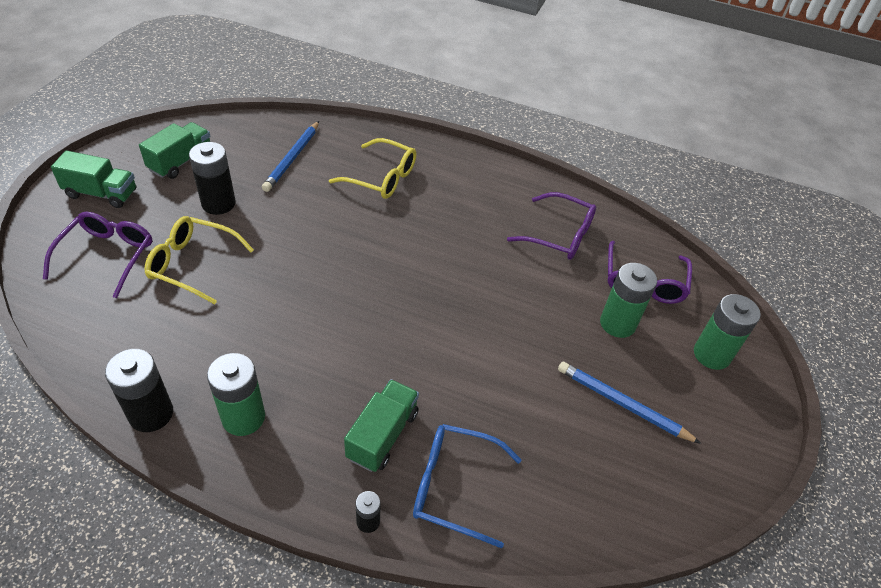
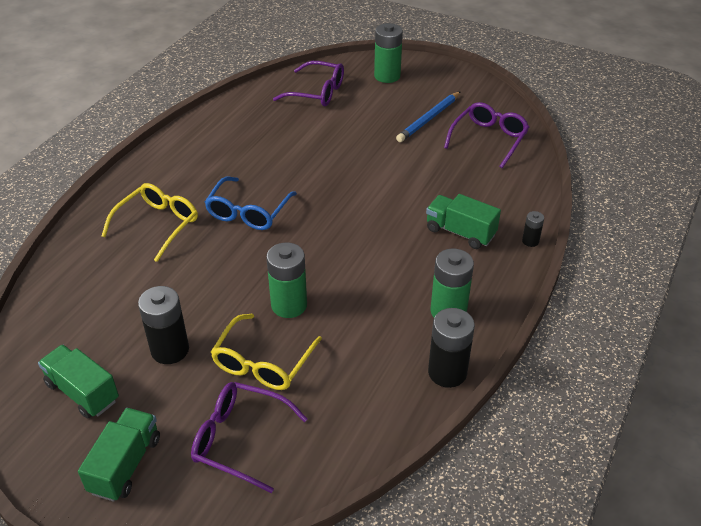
camera: 80 degrees left, 5 degrees down
blue pencil [262,121,319,192] -> none
blue glasses [413,424,521,548] -> blue glasses moved to [205,177,297,230]
purple glasses [507,192,596,260] -> purple glasses moved to [444,102,529,168]
green battery [600,263,657,338] -> green battery moved to [266,243,307,318]

